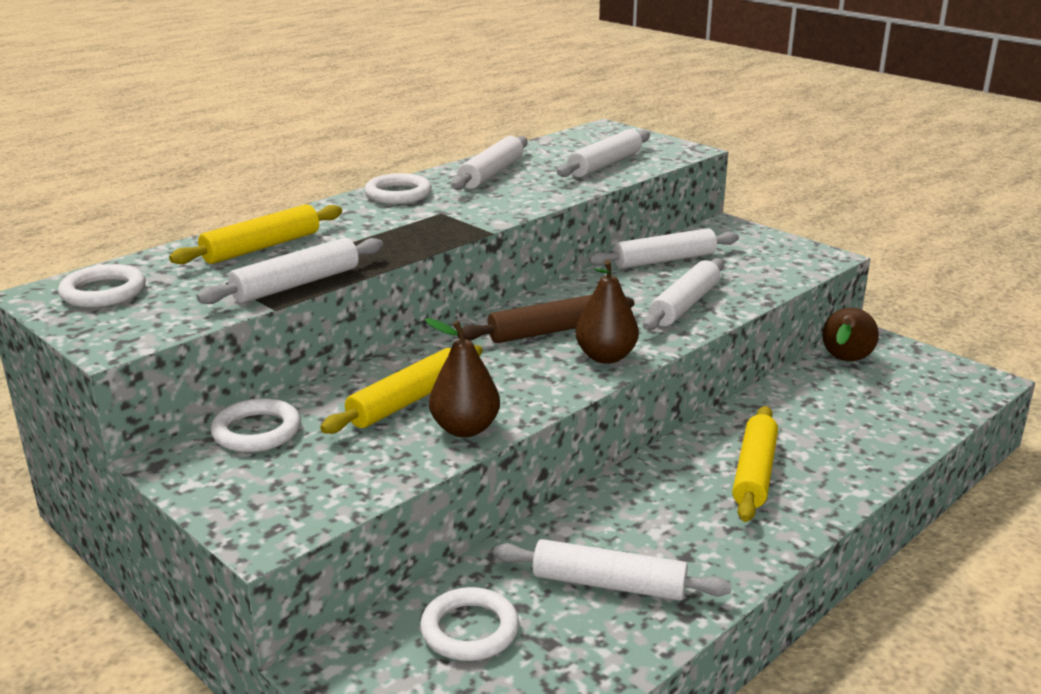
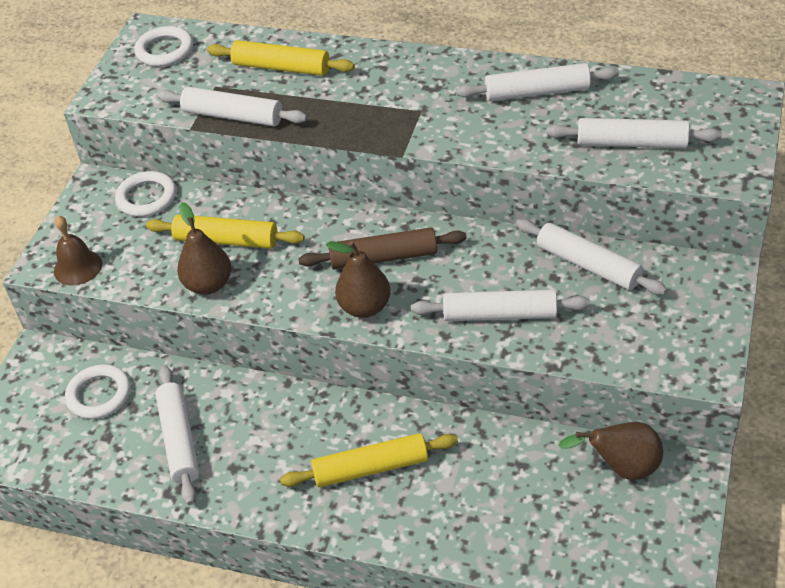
camera: 65 degrees right, 20 degrees up
white ring [364,173,432,204] -> none
brown rolling pin [457,295,634,343] -> brown rolling pin turned 45 degrees counterclockwise [298,227,467,269]
none -> brown bell [54,216,102,286]

